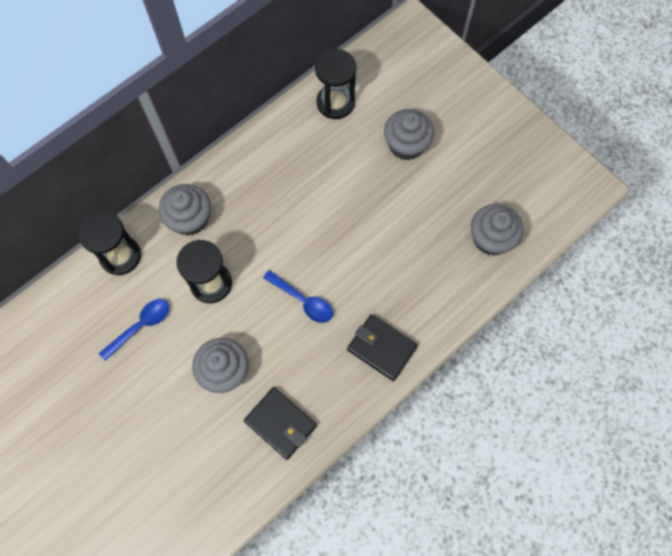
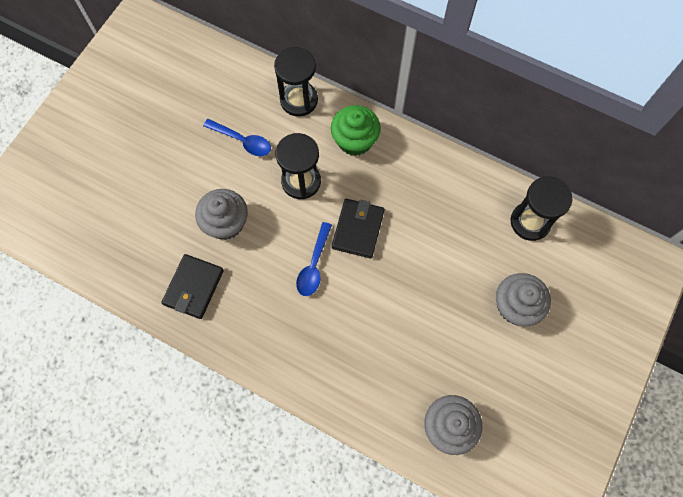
camera: 70 degrees right, 0 degrees up
grey cupcake [159,184,211,236] -> green cupcake [331,105,381,156]
black wallet [347,314,418,381] -> black wallet moved to [332,199,385,258]

